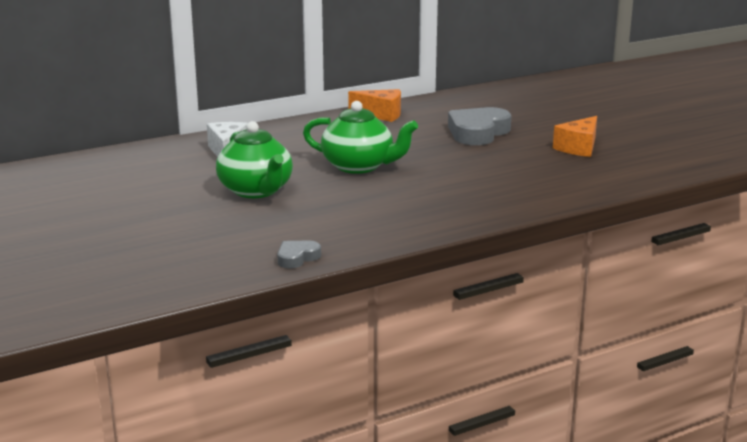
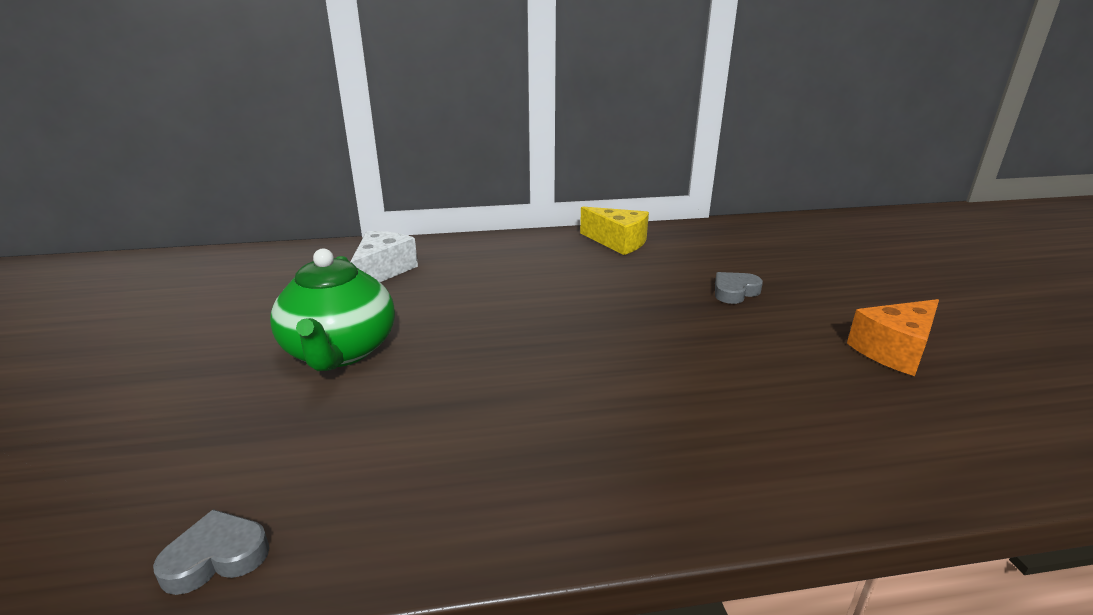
camera: 20 degrees right, 5 degrees up
green teapot [303,101,418,174] -> none
orange cheese [348,89,401,122] -> yellow cheese [580,206,649,255]
grey heart [448,107,511,145] -> grey heart [715,272,763,304], size x0.50

